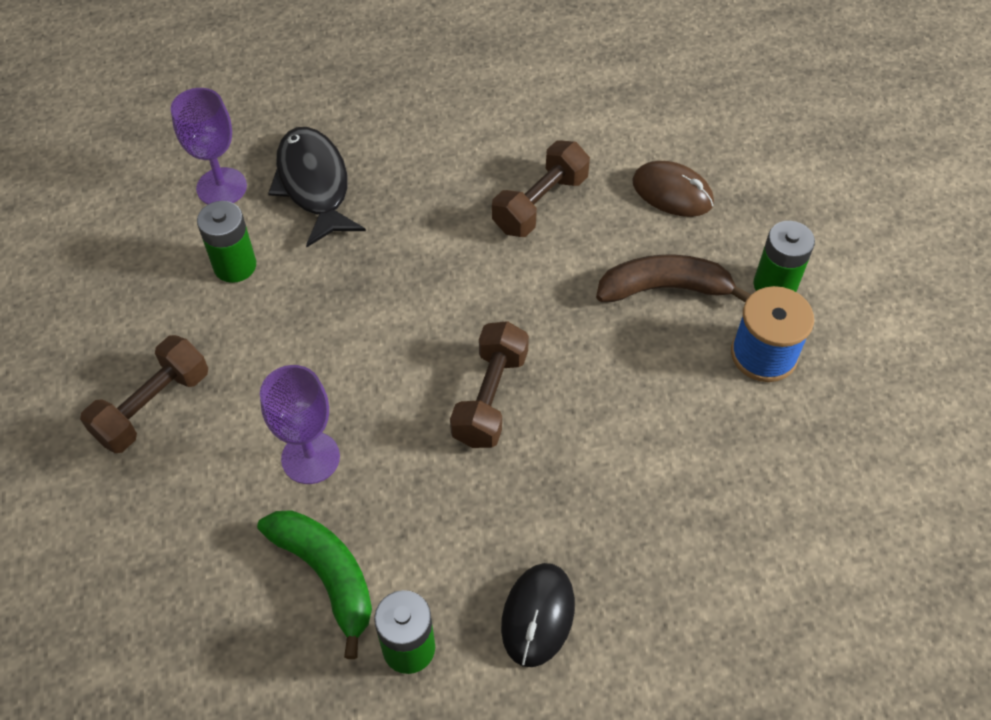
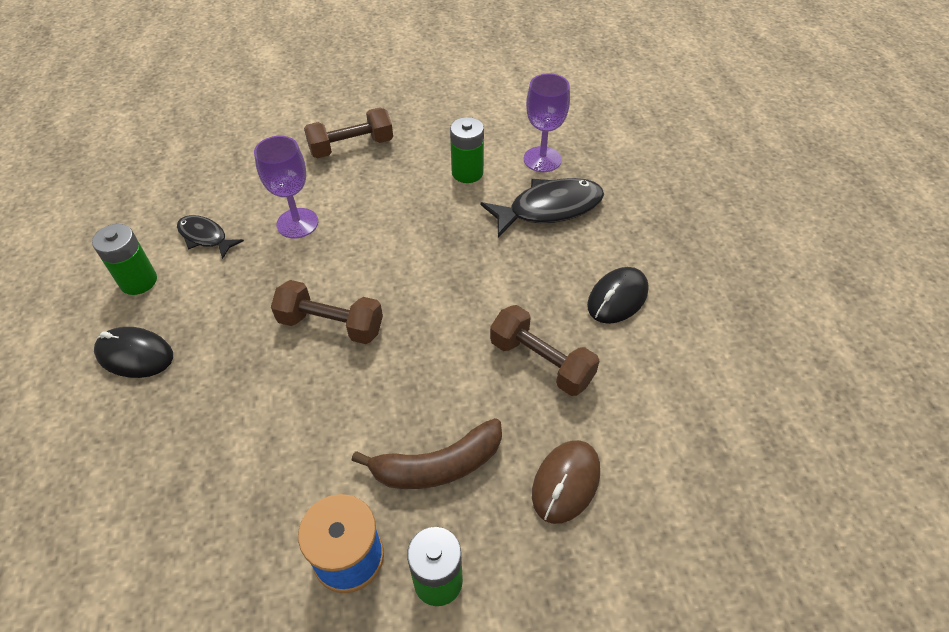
camera: 90 degrees right, 5 degrees down
brown dumbbell [80,335,208,453] -> brown dumbbell turned 60 degrees counterclockwise [304,107,393,158]
green banana [257,510,372,659] -> black fish [177,215,244,259]
brown banana [596,255,751,302] -> brown banana turned 75 degrees clockwise [351,418,502,489]
none -> black mouse [587,267,649,324]

